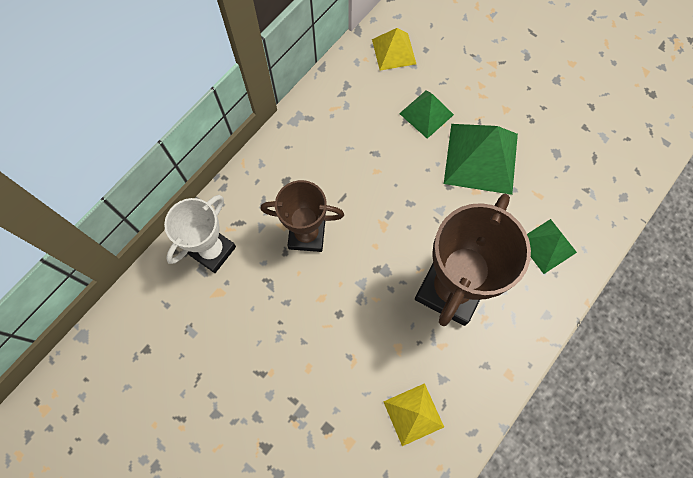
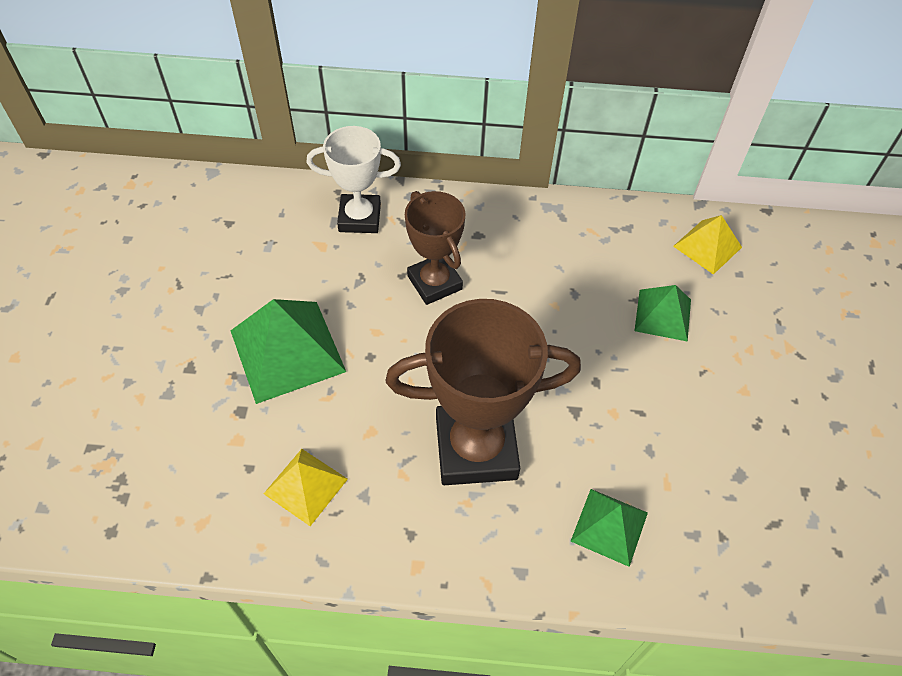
camera: 55 degrees right, 15 degrees down
green pyramid [444,124,518,195] -> green pyramid moved to [231,299,346,404]

